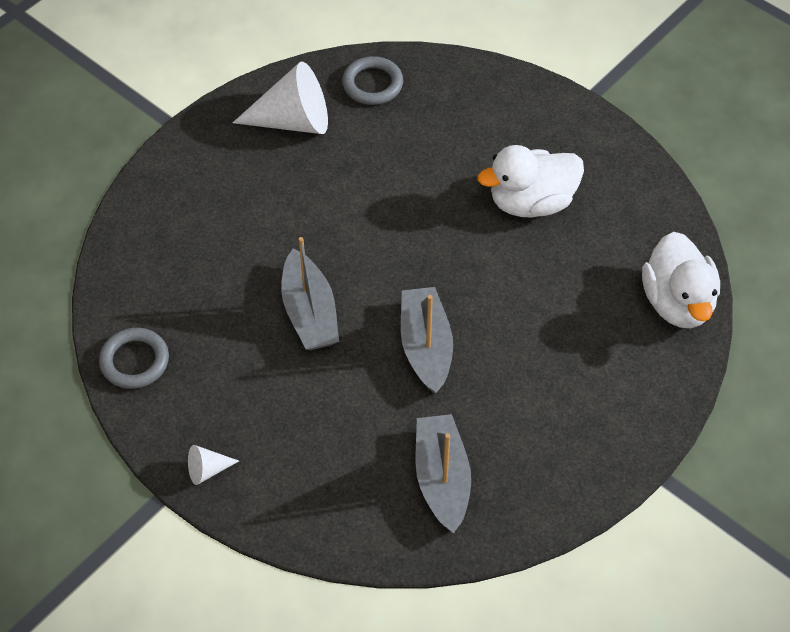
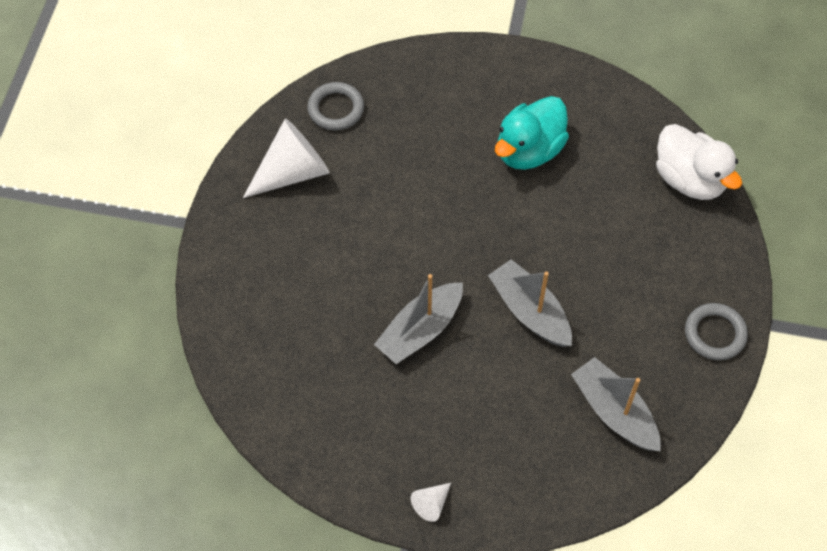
camera: 30 degrees left, 5 degrees up
grey ring [99,328,169,389] -> grey ring moved to [685,303,748,360]
grey boat [281,237,339,350] -> grey boat turned 90 degrees clockwise [374,274,463,364]
white duck [478,145,584,217] -> turquoise duck [495,96,569,170]

